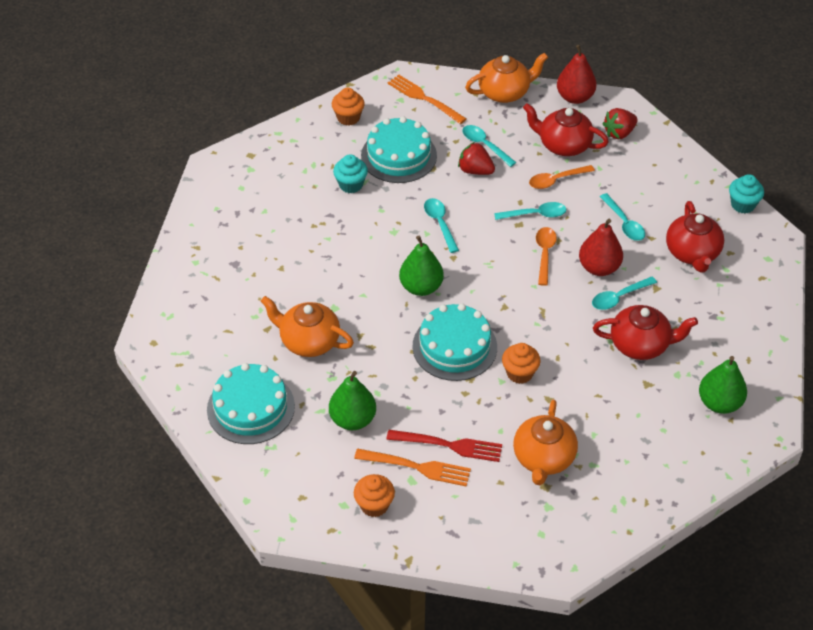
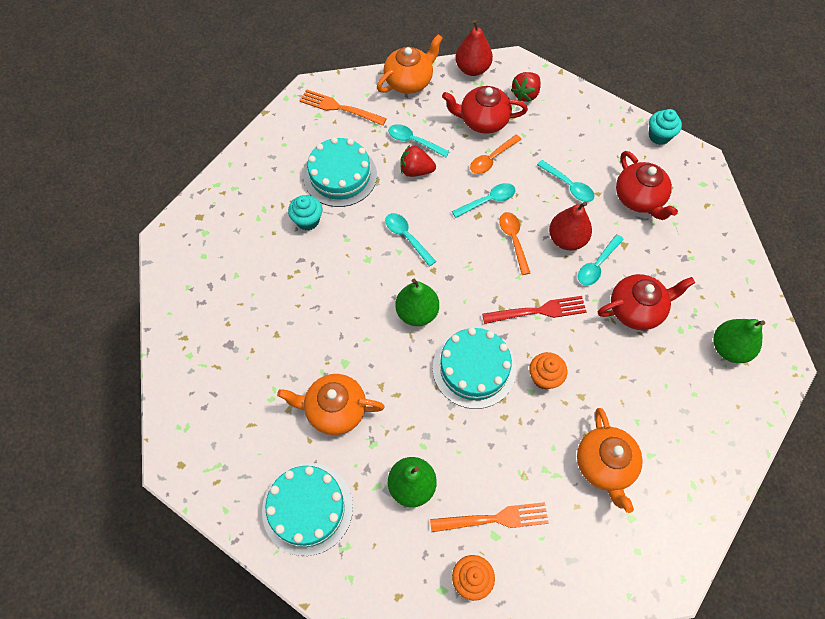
camera: 20 degrees left, 15 degrees up
orange cupcake [332,87,365,126] -> none
red fork [386,430,502,462] -> red fork moved to [482,296,586,324]

